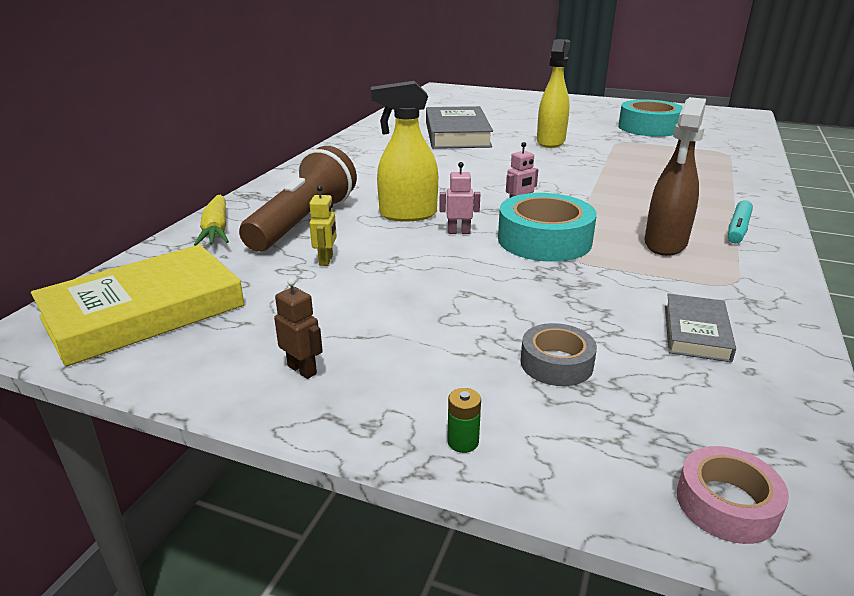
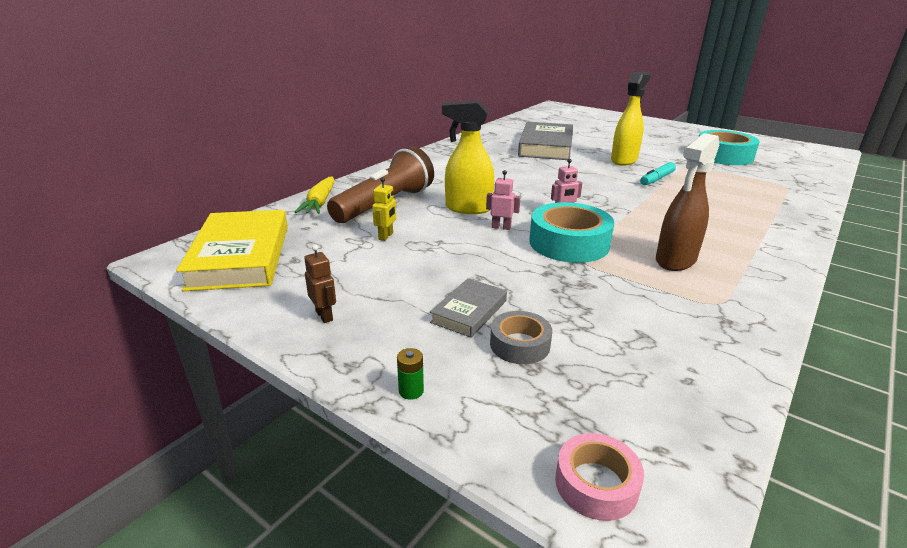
camera: 15 degrees right, 0 degrees up
yellow book [31,245,245,367] -> yellow book turned 75 degrees counterclockwise [176,210,288,291]
grey book [665,294,736,362] -> grey book moved to [430,278,507,338]
turquoise marker [728,200,753,243] -> turquoise marker moved to [640,162,676,185]

